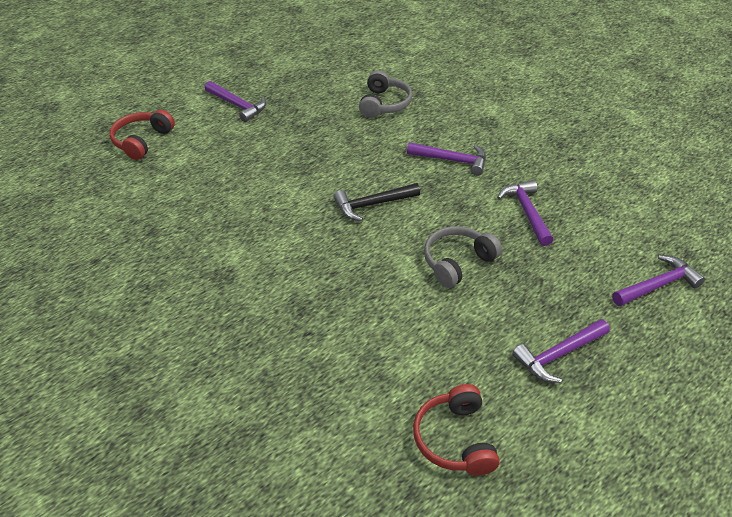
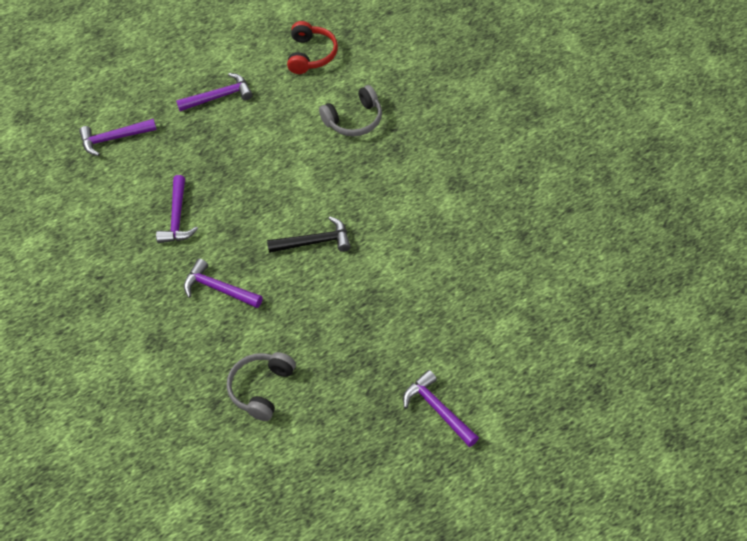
camera: 165 degrees left, 10 degrees up
red headphones [110,110,175,160] -> none
grey headphones [424,226,502,288] -> grey headphones moved to [319,85,382,136]

